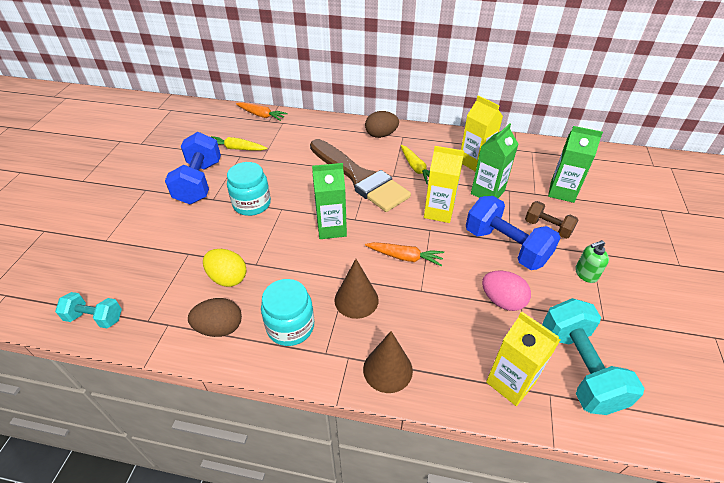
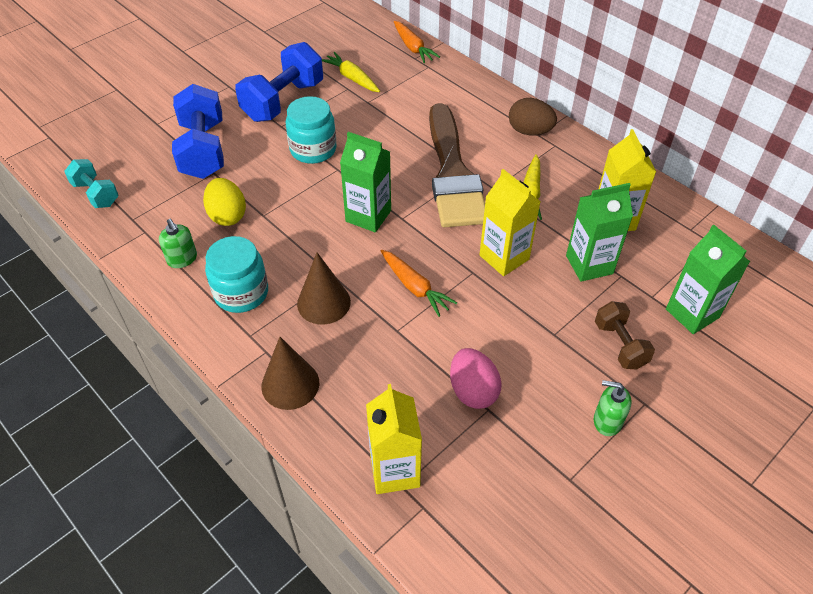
camera: 35 degrees right, 5 degrees up
brown egg [188,298,242,337] -> green soap dispenser [159,219,197,268]
blue dumbbell [466,196,560,270] -> blue dumbbell moved to [172,84,224,179]
turquoise dumbbell [542,298,645,415] -> none

